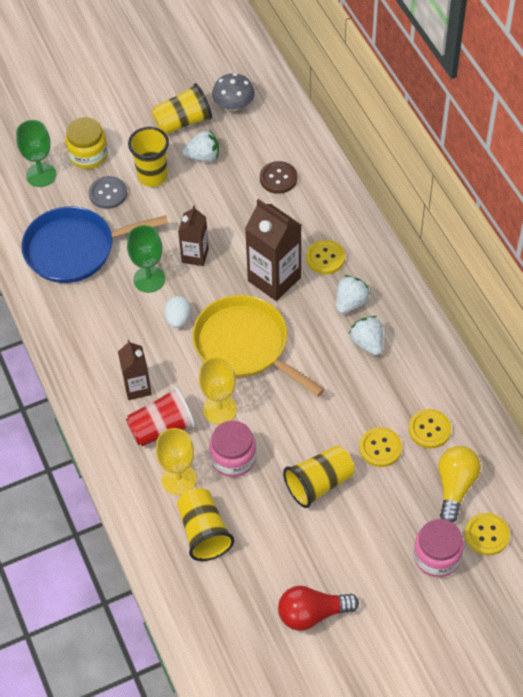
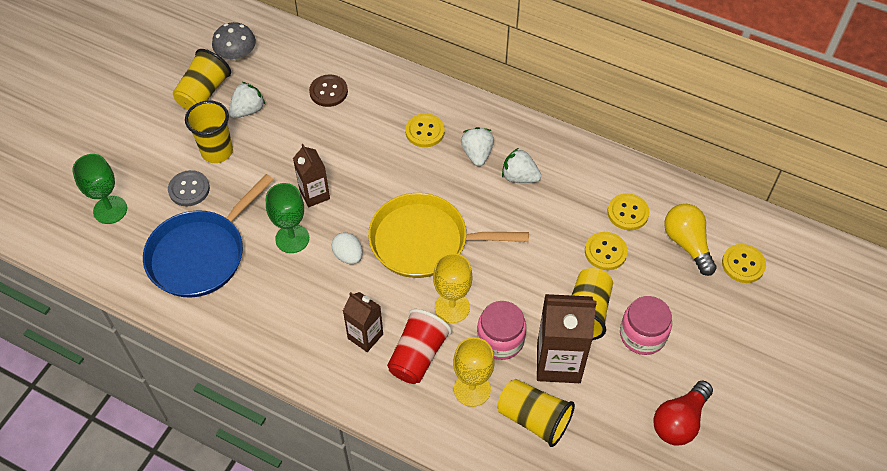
camera: 40 degrees left, 0 degrees up
yellow jar [65,117,108,169] -> none
brown carton [245,199,301,301] -> brown carton moved to [537,294,597,383]
pink jar [413,519,464,577] -> pink jar moved to [620,296,672,355]

